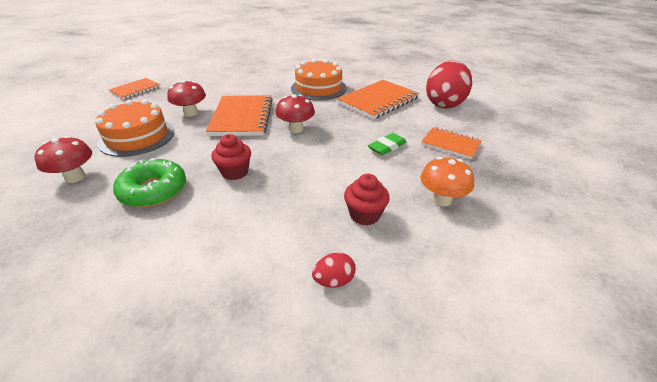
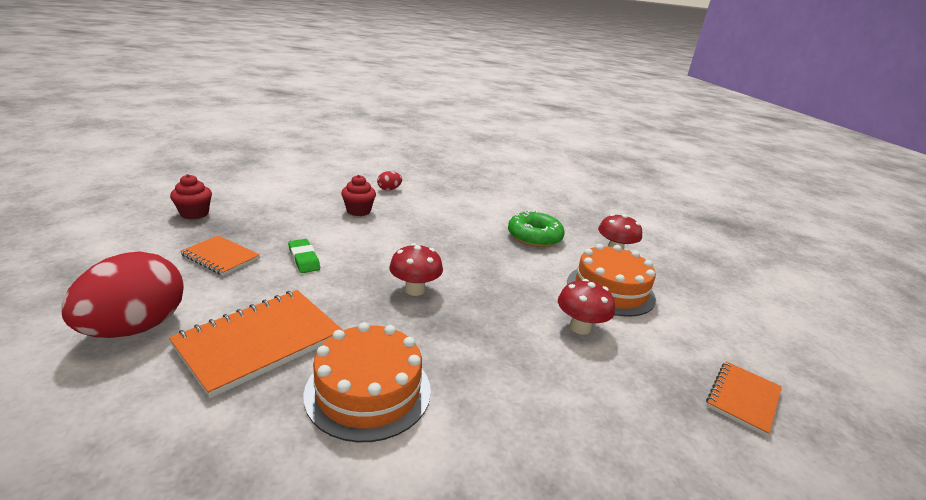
camera: 175 degrees right, 10 degrees down
orange notebook [206,95,273,136] -> none
red cupcake [211,134,251,180] -> red cupcake moved to [170,174,212,219]
green eraser [368,133,407,156] -> green eraser turned 75 degrees counterclockwise [288,239,320,273]
orange mushroom [421,157,474,206] -> none

